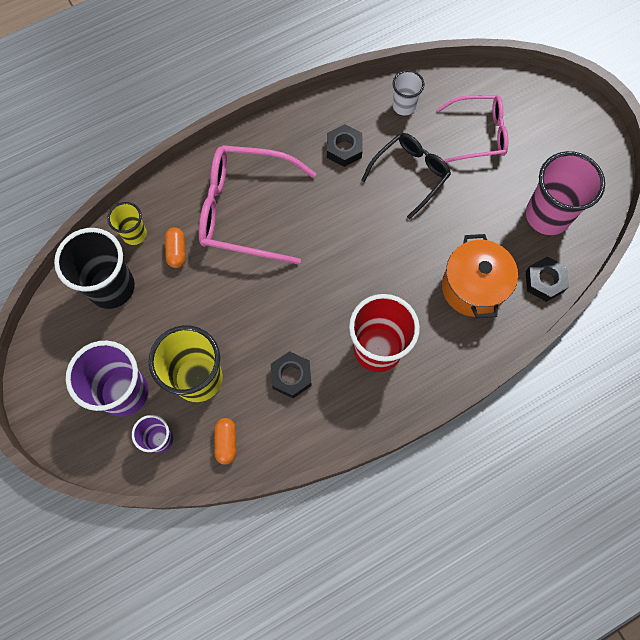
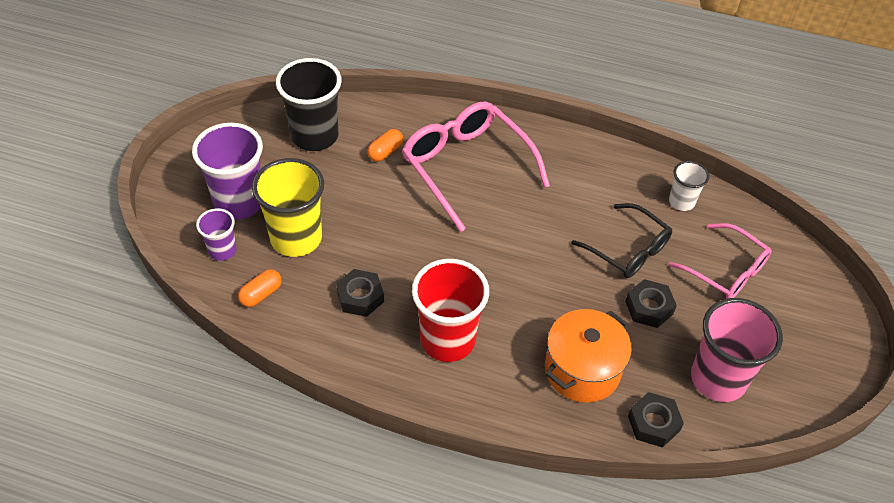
camera: 45 degrees right, 20 degrees down
yellow cup [107,202,147,245] -> none
black nut [327,124,362,167] -> black nut moved to [625,279,677,328]
black glasses [361,133,451,219] -> black glasses turned 45 degrees clockwise [571,203,672,278]

